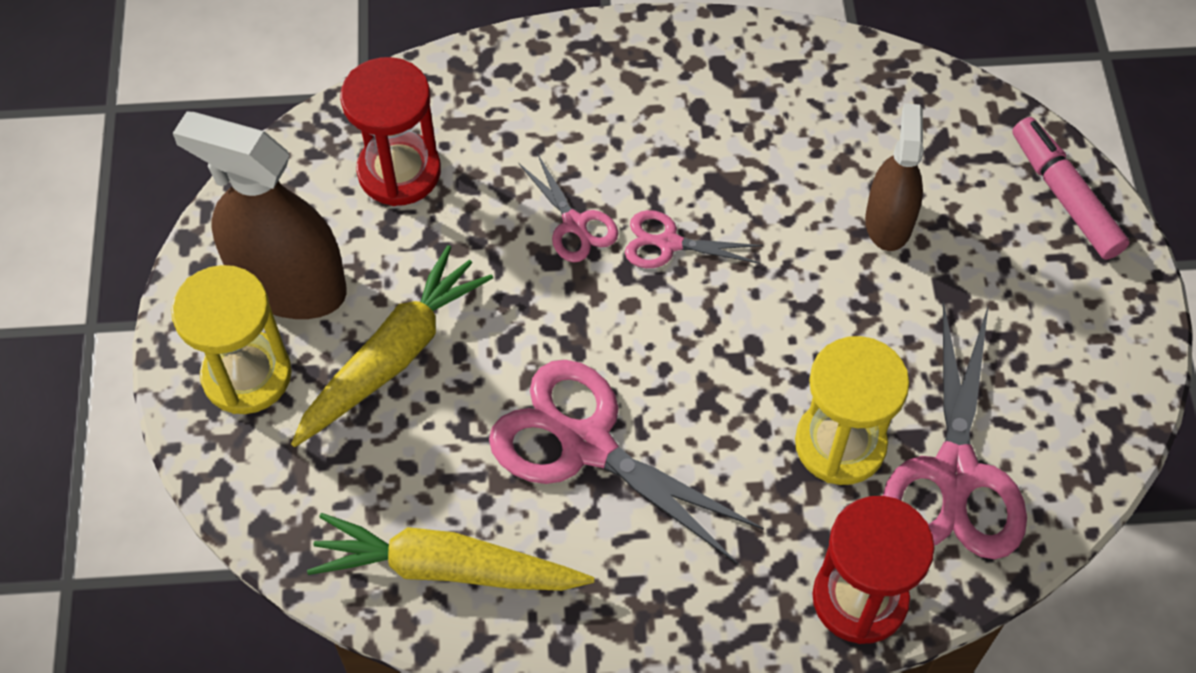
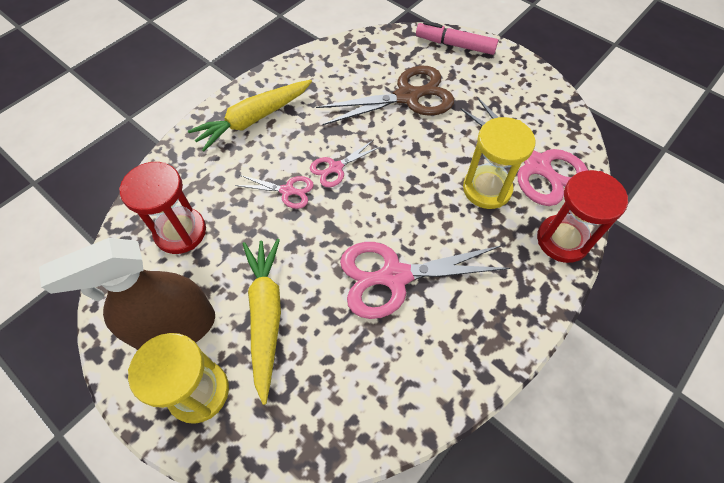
camera: 45 degrees left, 0 degrees up
yellow carrot [307,513,594,591] -> yellow carrot moved to [188,80,312,152]
brown spray bottle [865,103,924,251] -> brown scissors [316,66,454,125]

